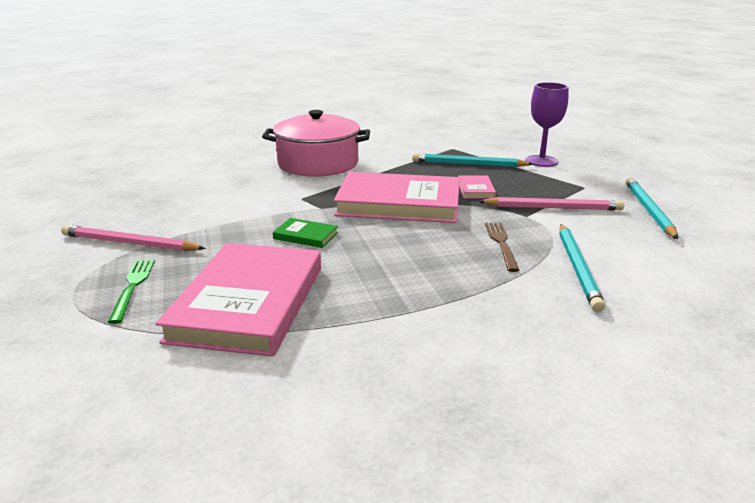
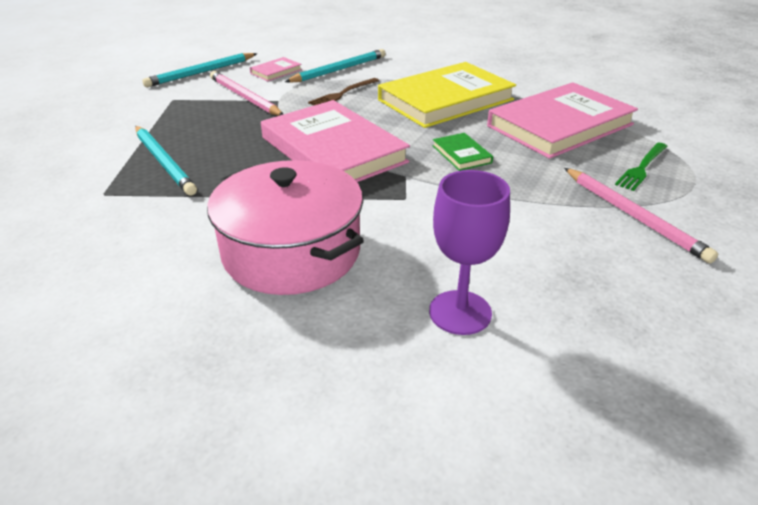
camera: 135 degrees left, 10 degrees up
pink book [458,175,496,198] -> pink book moved to [250,57,302,81]
purple goblet [525,82,568,167] -> purple goblet moved to [429,170,510,335]
none -> yellow book [378,62,516,128]

